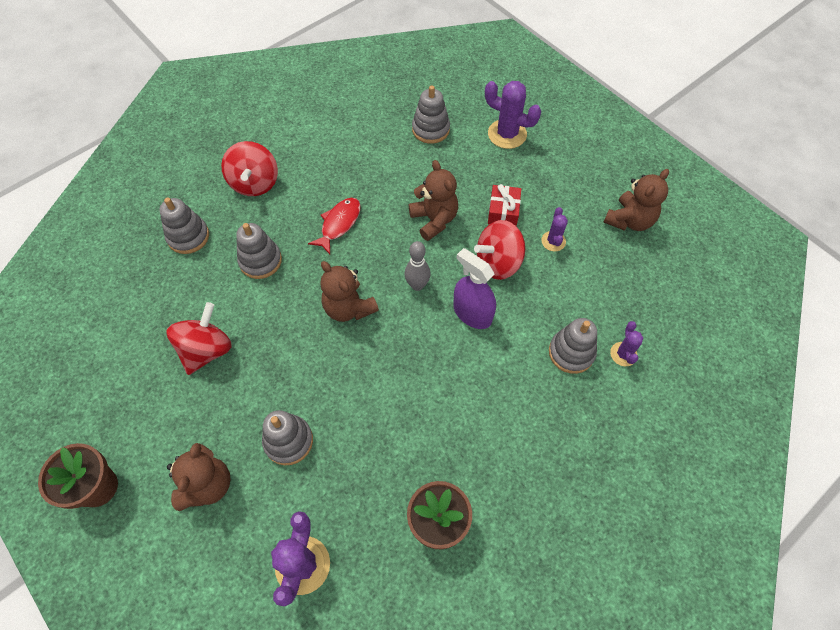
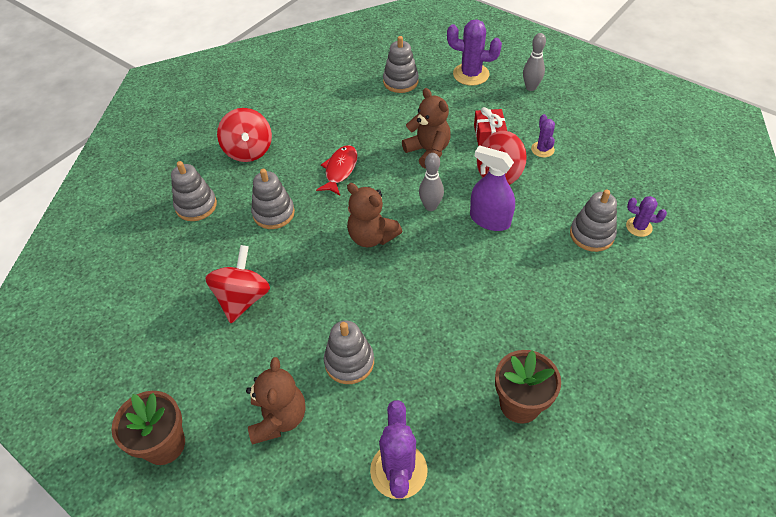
camera: 10 degrees left, 10 degrees down
brown teddy bear [604,169,669,231] -> none
purple cactus [610,321,643,366] -> purple cactus turned 60 degrees counterclockwise [626,196,667,237]
none -> grey bowling pin [523,33,546,91]

